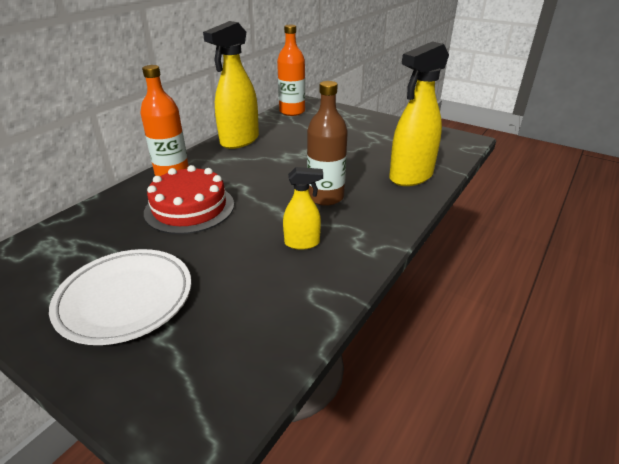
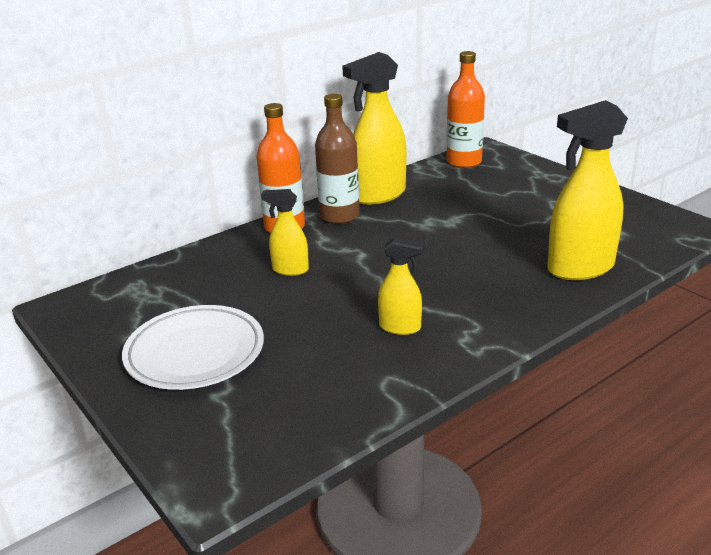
camera: 20 degrees right, 5 degrees down
red cake [144,165,234,234] -> yellow spray bottle [261,189,309,276]
brown bottle [307,81,348,206] -> brown bottle moved to [315,94,360,224]

